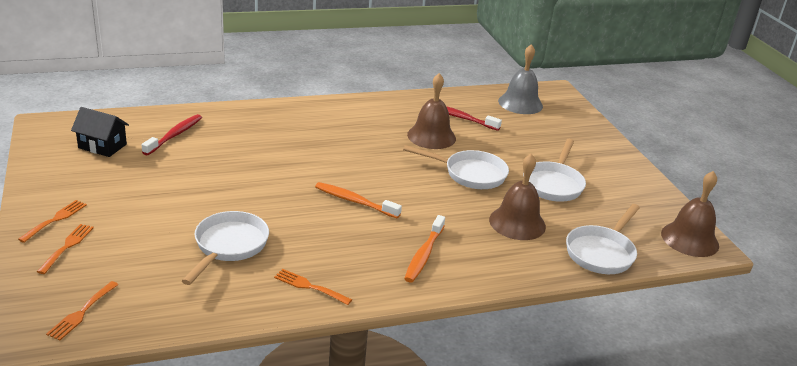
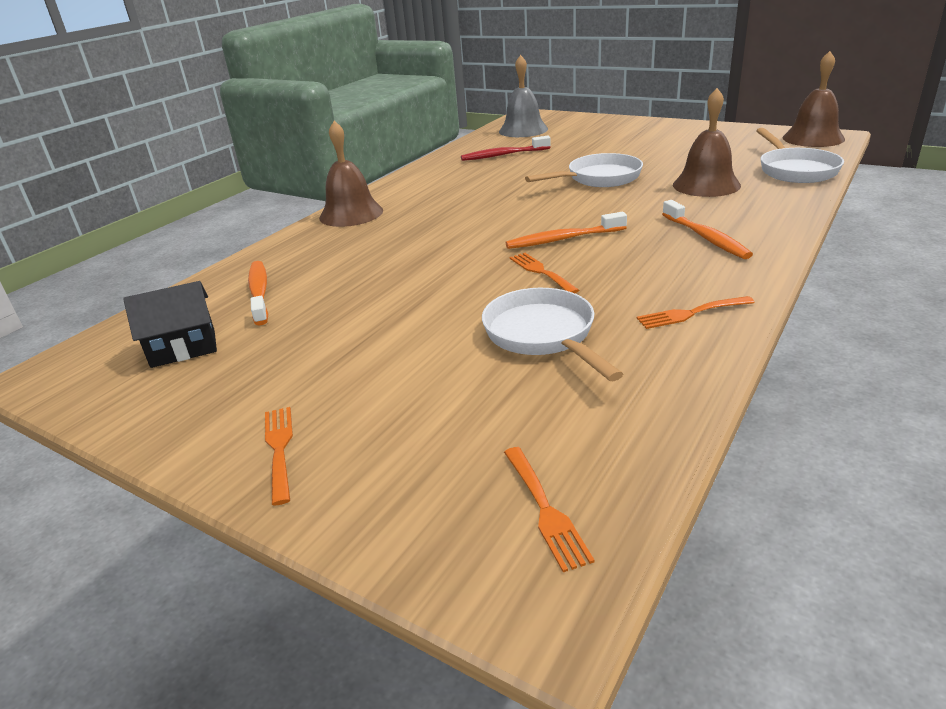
camera: 35 degrees left, 0 degrees up
orange fork [37,224,94,274] -> orange fork moved to [510,253,579,293]
red toothbrush [142,114,202,156] -> orange toothbrush [248,261,268,325]
brown bell [407,73,456,149] -> brown bell moved to [319,121,383,227]
white pan [523,139,586,202] -> none

